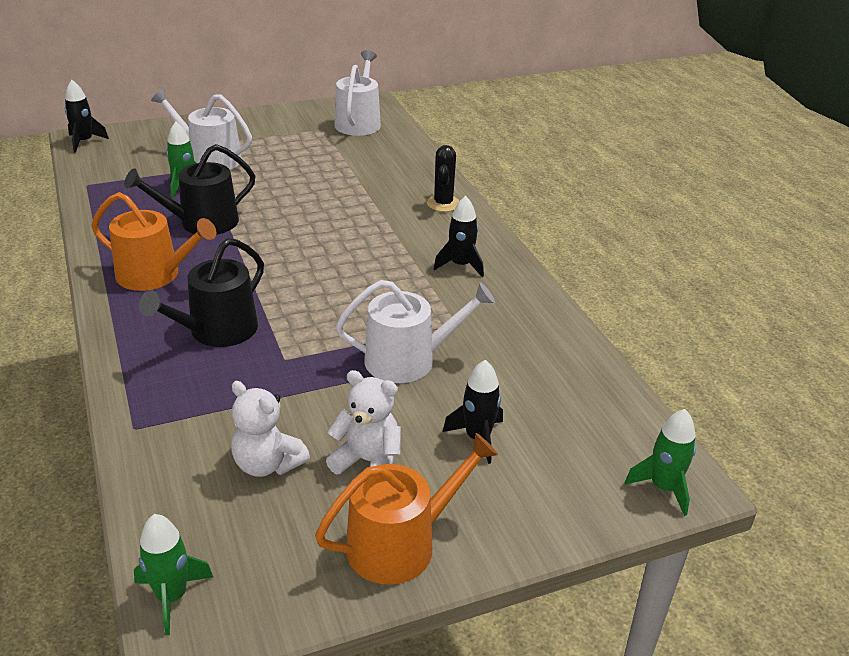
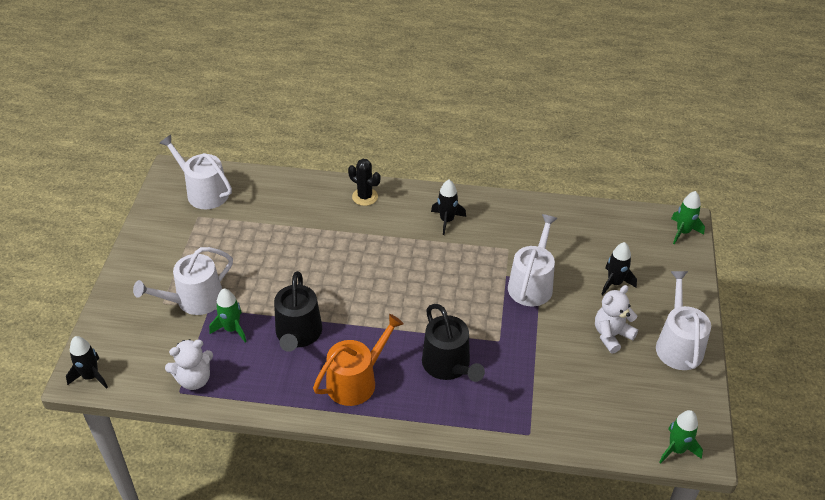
camera: 60 degrees left, 10 degrees up
white teddy bear [231,381,310,477] -> white teddy bear moved to [165,339,213,390]
orange watering can [315,433,498,585] -> white watering can [656,271,711,370]

